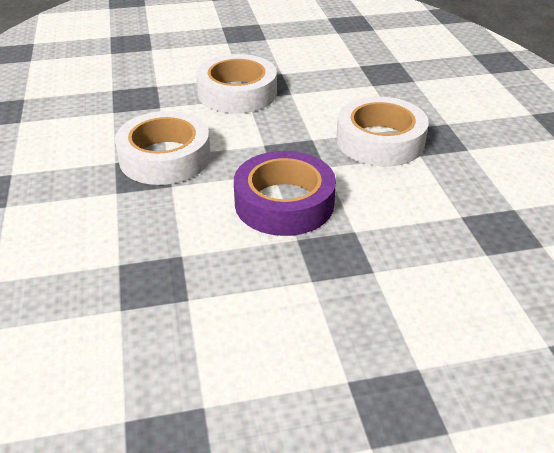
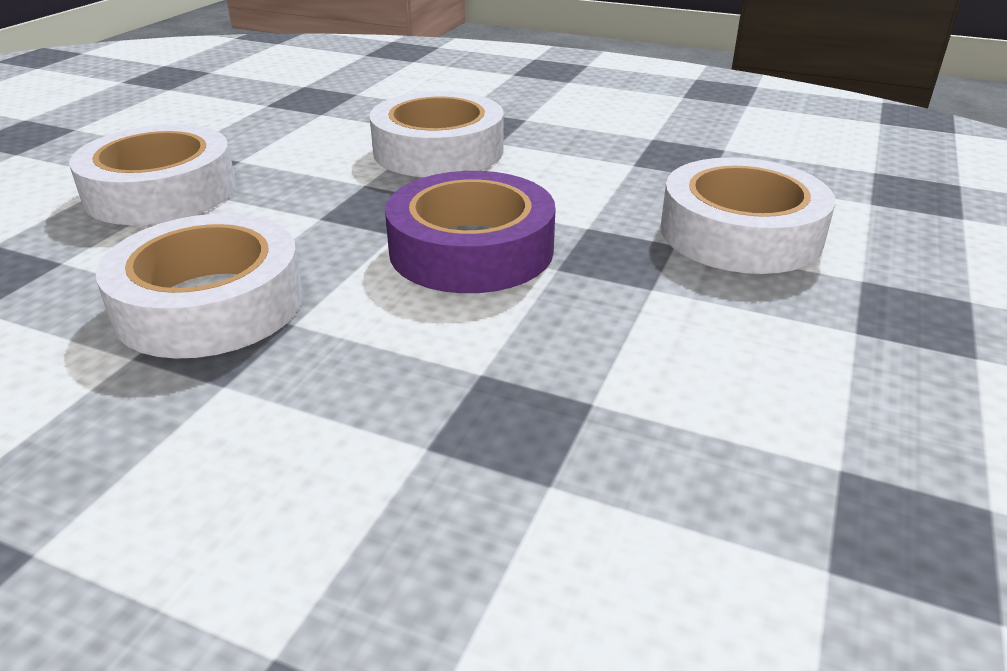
camera: 55 degrees left, 5 degrees down
none -> white tape [661,157,835,274]

